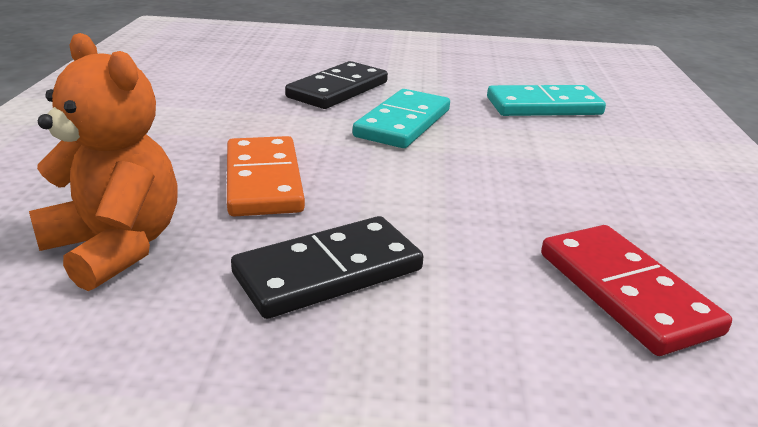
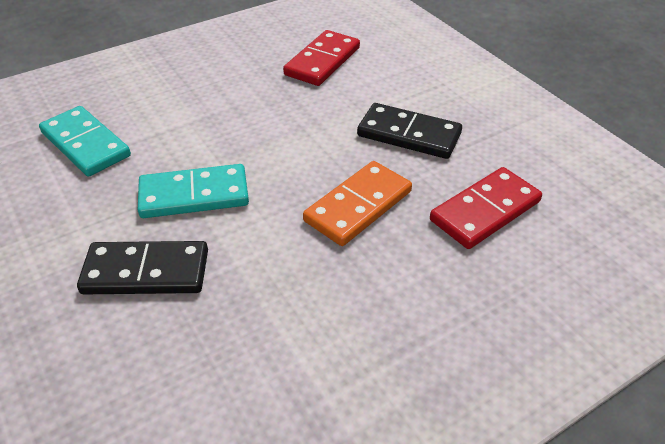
camera: 125 degrees left, 15 degrees up
orange teddy bear [29,33,178,291] -> red domino [430,167,542,249]

